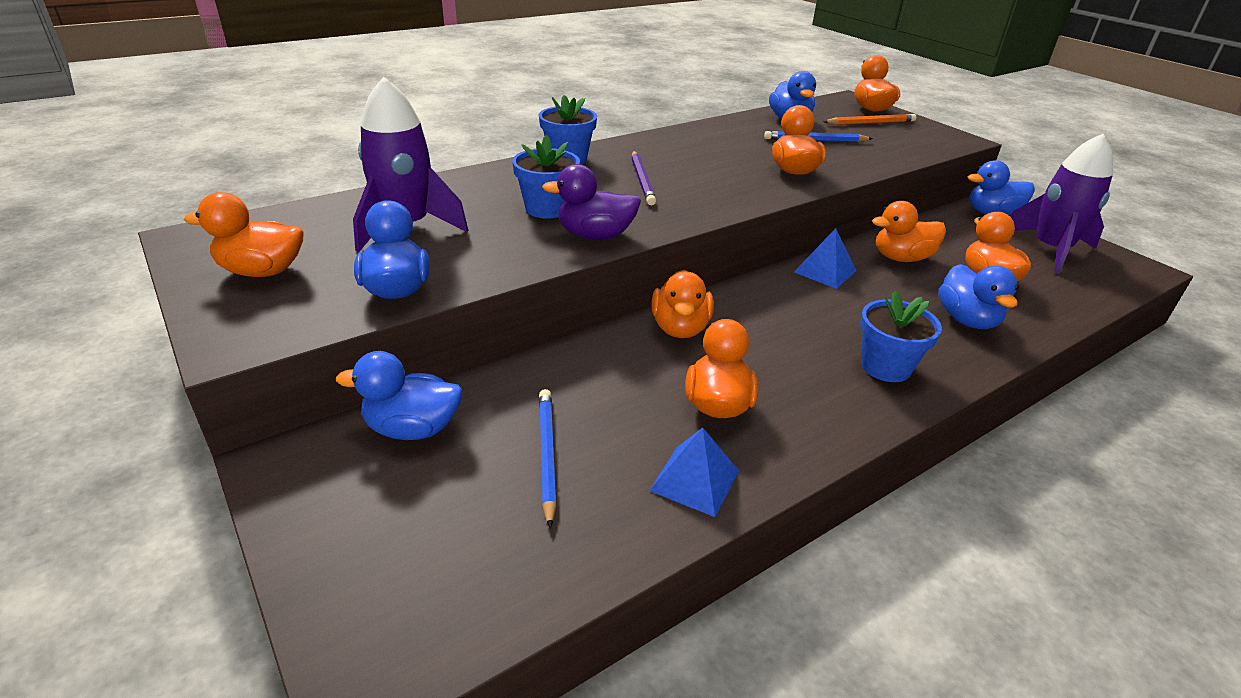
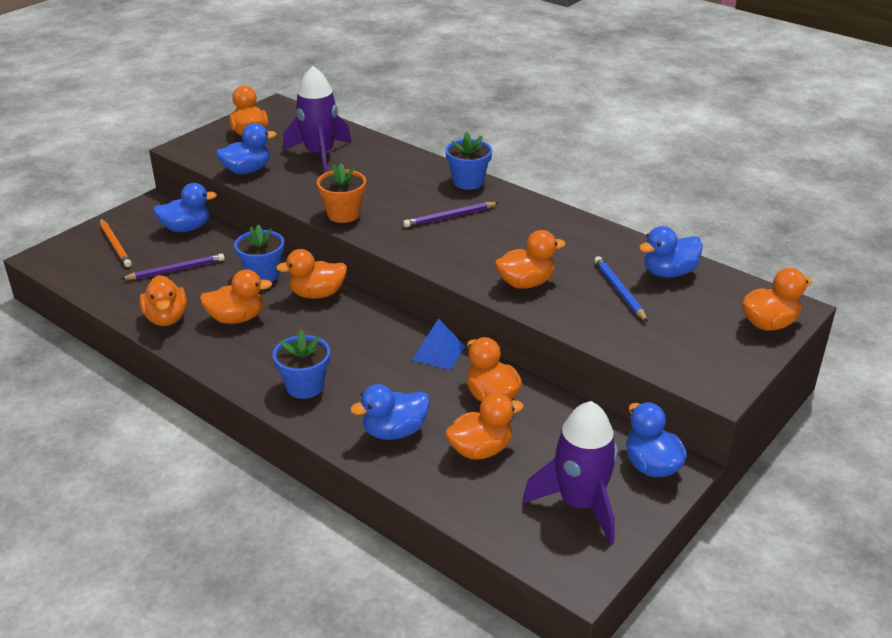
camera: 75 degrees right, 0 degrees up
blue duck [336,351,462,440] -> blue duck turned 90 degrees clockwise [153,183,217,232]
blue flower pot [512,135,580,219] -> blue flower pot moved to [234,225,284,282]
blue pencil [539,389,557,529] -> purple pencil [121,253,225,280]
purple duck [542,164,641,240] -> orange flower pot [317,163,366,223]
blue pyramid [649,428,739,517] -> orange duck [139,275,187,326]
orange pencil [823,114,916,125] -> orange pencil moved to [100,219,132,267]

